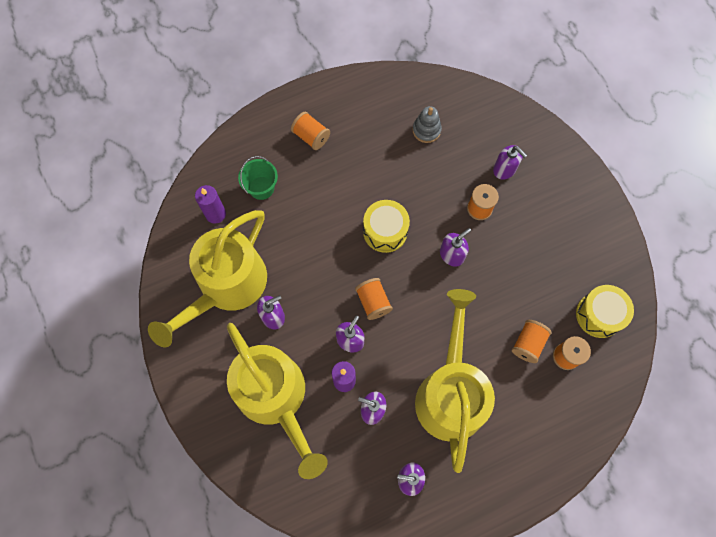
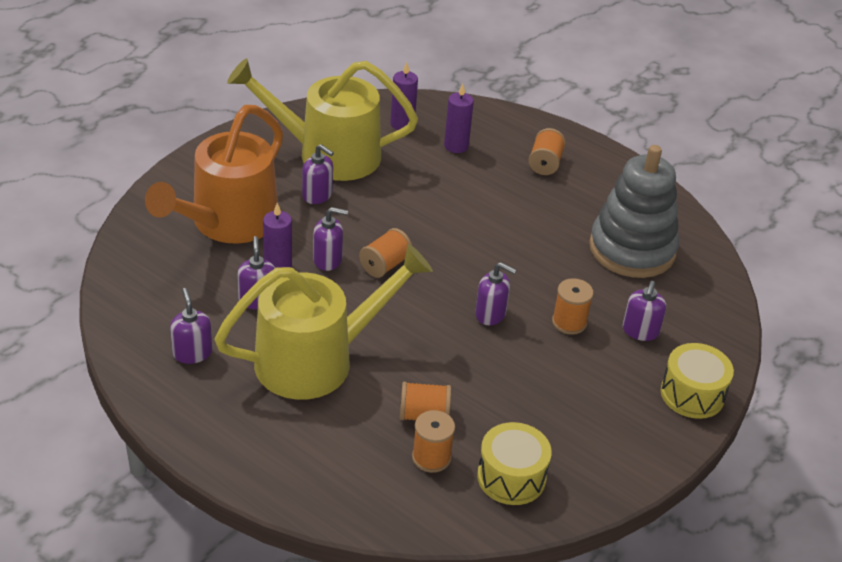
camera: 60 degrees right, 30 degrees down
yellow watering can [227,323,328,479] -> orange watering can [145,105,283,244]
green bucket [238,156,278,200] -> purple candle [444,84,474,153]
yellow drum [363,200,410,253] -> yellow drum moved to [661,343,734,419]
grey stacking toy [413,106,442,143] -> grey stacking toy [589,145,679,278], size x2.27

